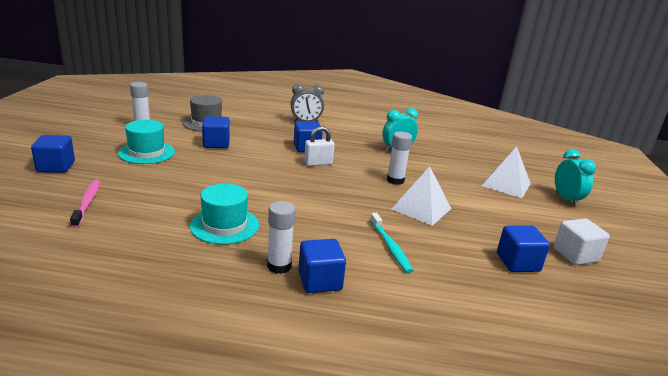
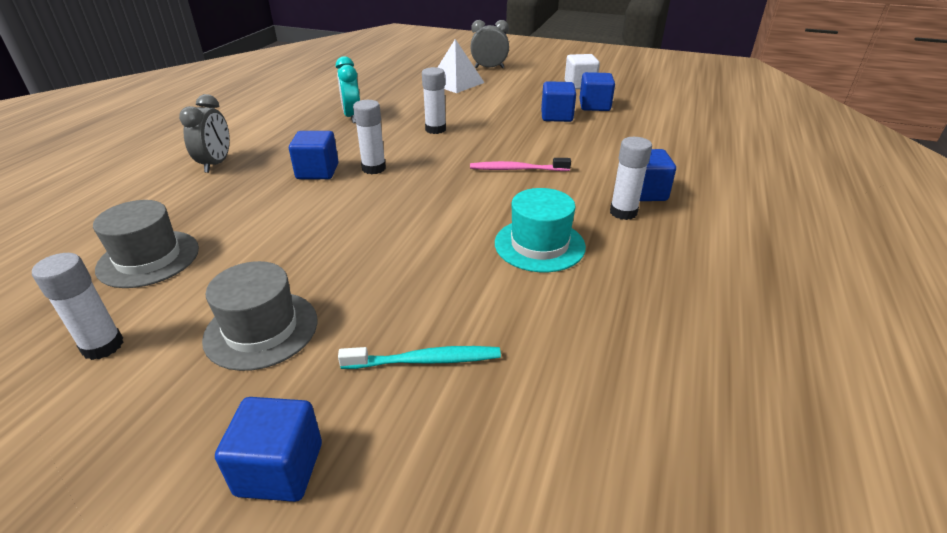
camera: 75 degrees left, 10 degrees up
pink toothbrush [70,180,100,228] -> pink toothbrush moved to [470,158,571,171]
turquoise hat [118,120,175,164] -> grey hat [202,261,317,371]
blue cube [202,116,230,148] -> blue cube moved to [541,81,576,122]
white padlock [304,126,335,166] -> white glue stick [353,100,386,174]
turquoise toothbrush [370,213,413,273] -> turquoise toothbrush moved to [338,346,501,369]
white pyramid [391,166,451,226] -> none
turquoise clock [555,149,596,207] -> grey clock [471,20,509,68]

